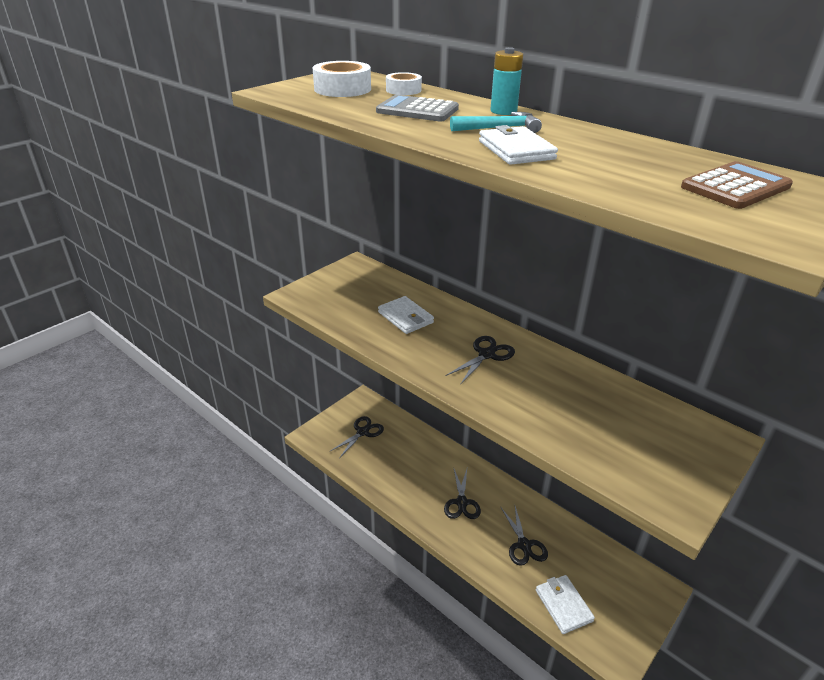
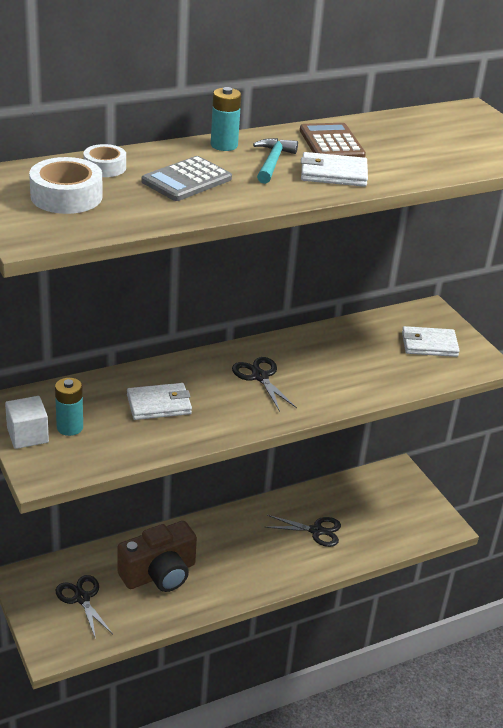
camera: 70 degrees left, 0 degrees up
black scissors [444,469,481,519] -> none
white wallet [536,575,595,634] -> white wallet moved to [402,326,460,357]
brown calculator [681,161,793,209] -> brown calculator moved to [300,123,366,158]
none -> white cube [5,396,49,449]
none -> turquoise battery [55,378,83,436]
none -> brown camera [117,521,197,592]

